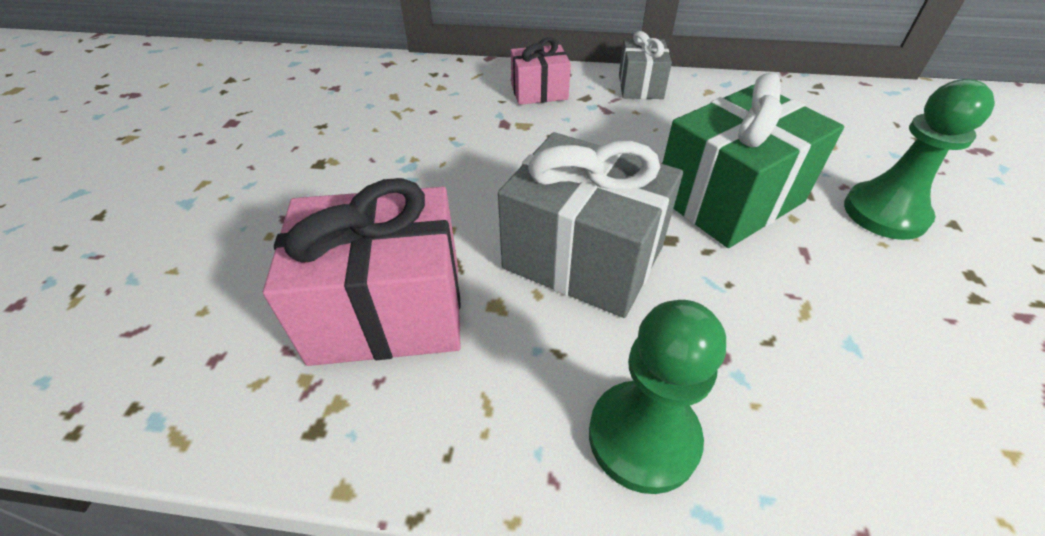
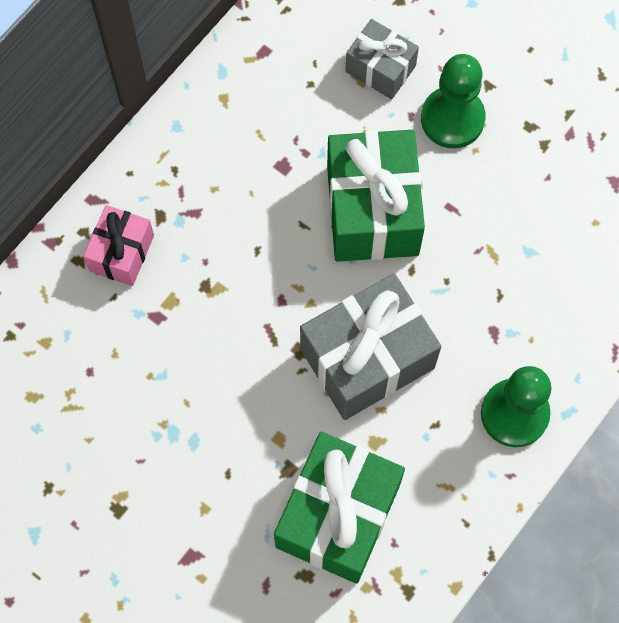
camera: 60 degrees left, 25 degrees up
pink gift [263,178,461,366] -> green gift [274,431,405,584]
grey gift [619,31,672,99] -> grey gift moved to [345,19,419,99]

